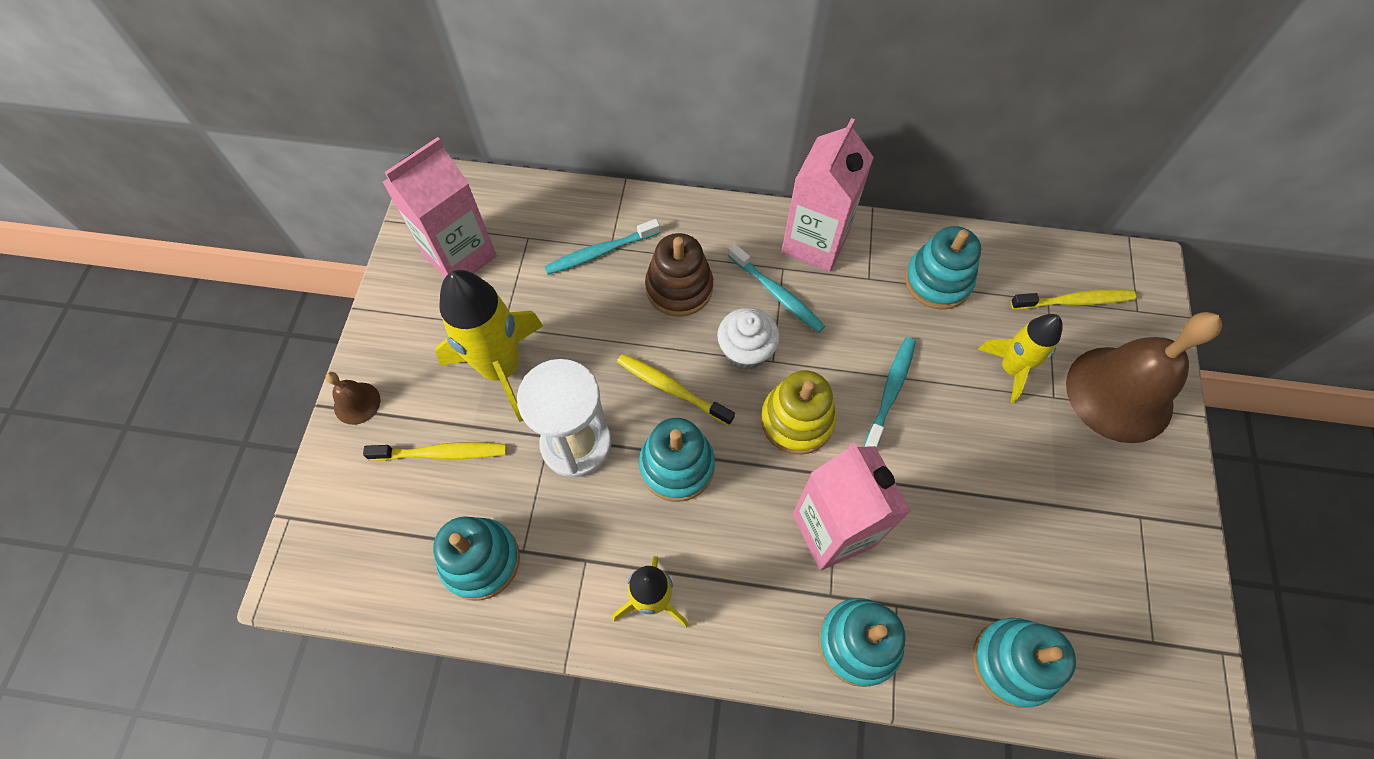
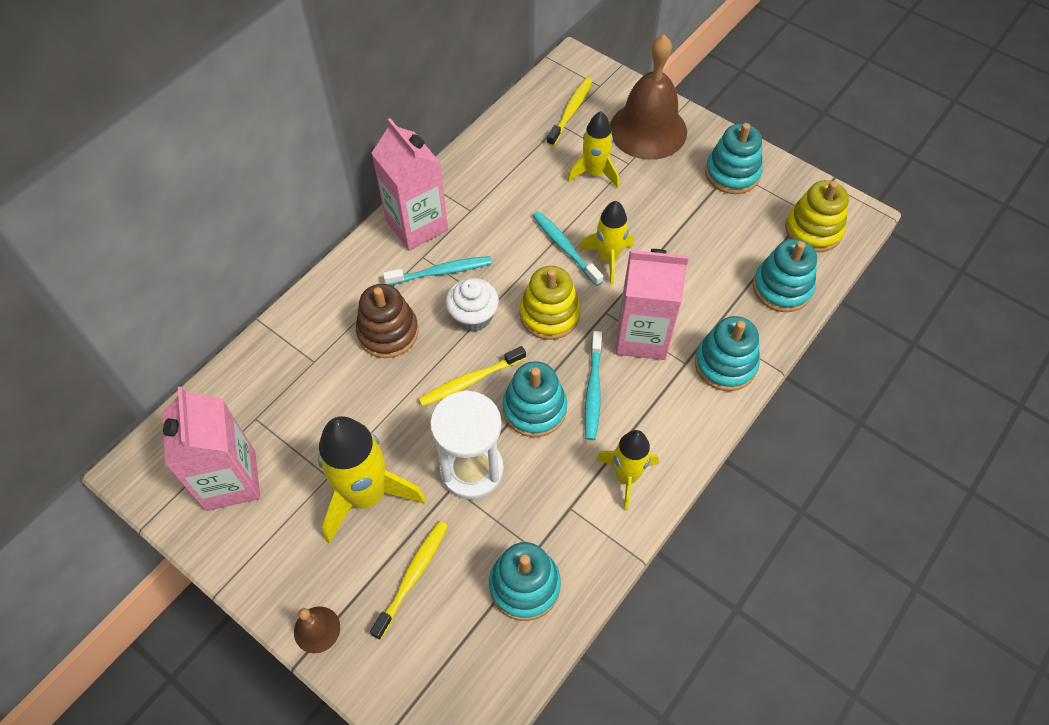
camera: 60 degrees left, 5 degrees down
turquoise toothbrush [544,219,660,275] -> turquoise toothbrush moved to [584,331,602,440]
turquoise stacking toy [905,226,981,310] -> turquoise stacking toy moved to [705,123,763,194]
none -> yellow rocket [580,201,634,285]
none -> yellow stacking toy [785,180,849,252]

